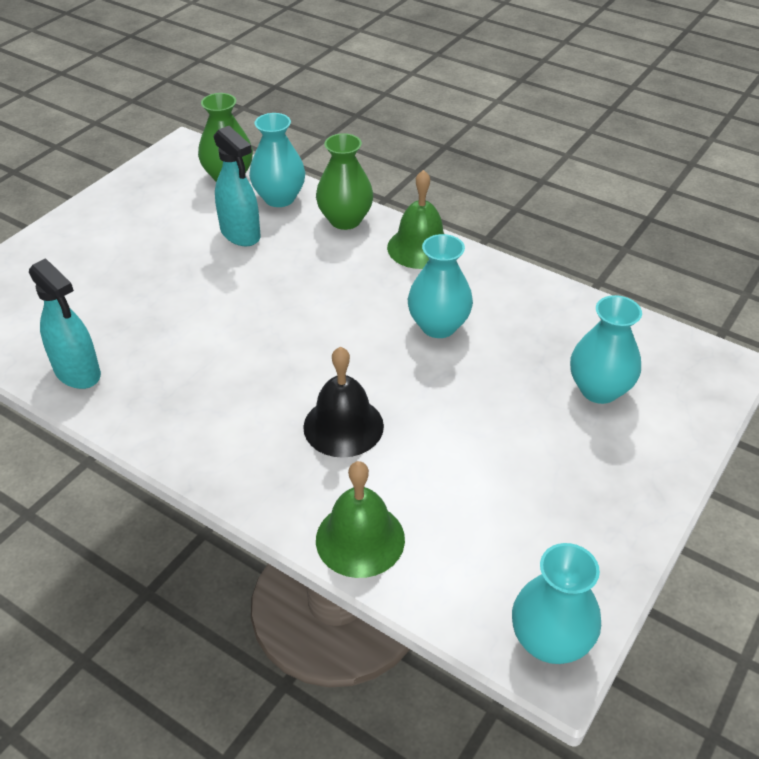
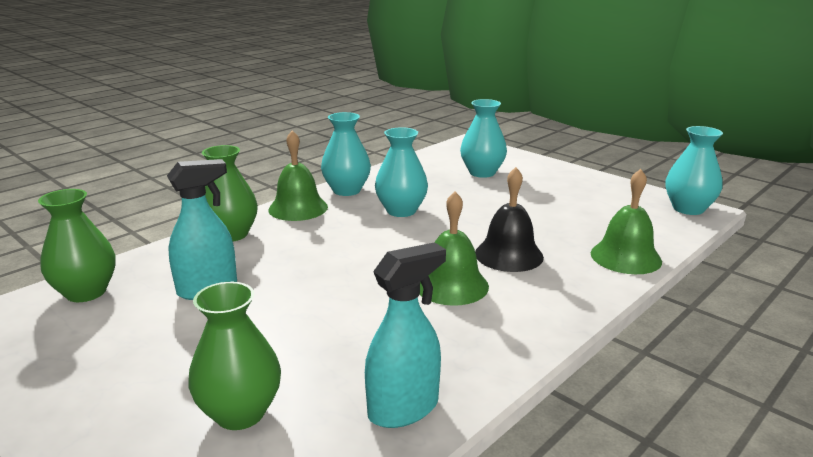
camera: 80 degrees left, 20 degrees down
turquoise vase [249,113,305,207] -> turquoise vase moved to [321,112,371,196]
none -> green vase [188,282,281,430]
none -> green bell [420,191,489,306]

